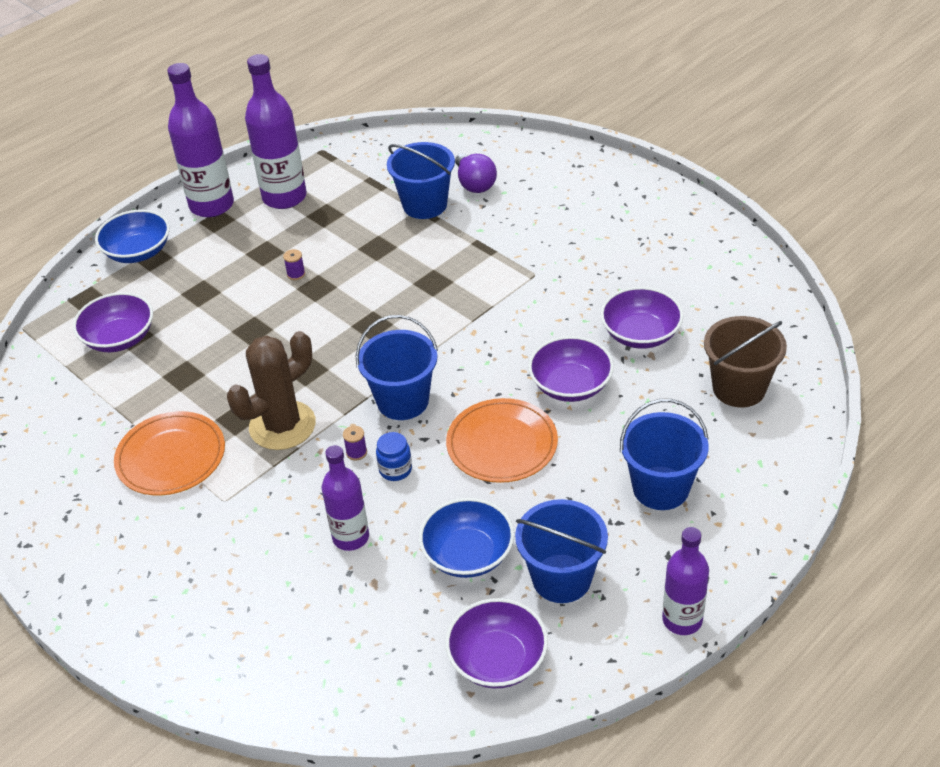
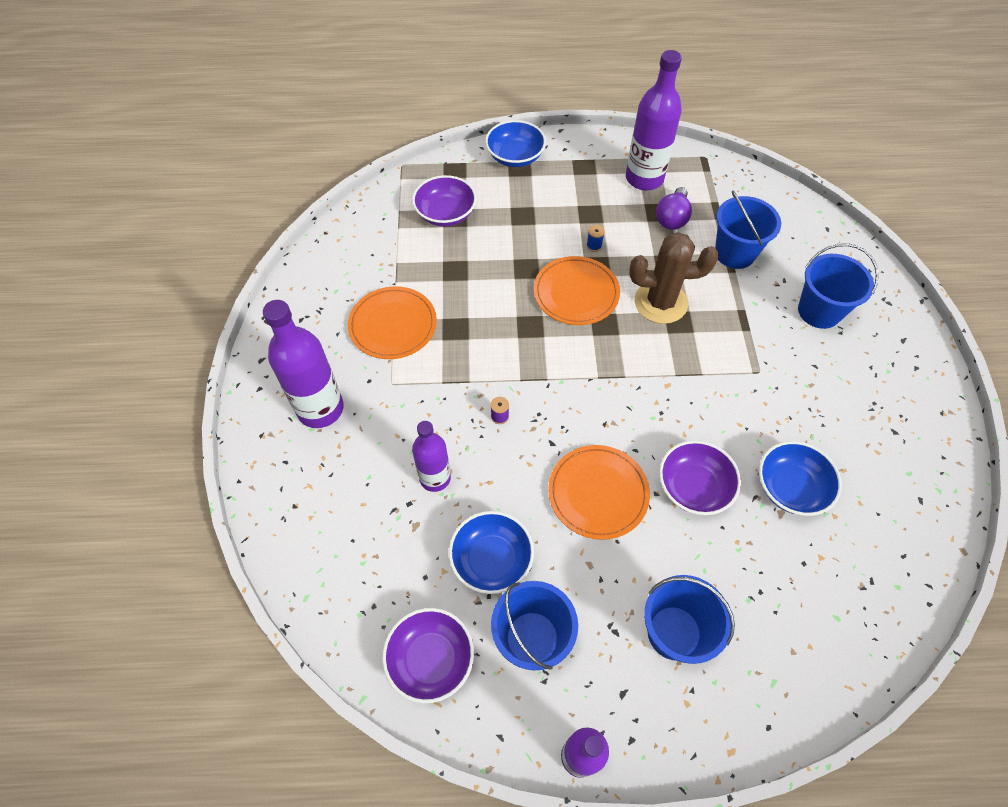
camera: 40 degrees right, 15 degrees up
purple bottle [167,63,234,217] -> purple bottle moved to [263,300,343,428]
brown cactus [227,331,316,450] -> brown cactus moved to [629,232,719,324]
purple spool [283,249,305,280] -> blue spool [587,225,605,252]
blue bucket [356,315,438,420] -> blue bucket moved to [798,243,879,329]
blue jar [376,432,412,481] -> none
purple light bulb [455,153,497,193] -> purple light bulb moved to [656,187,692,230]
purple bowl [600,287,683,349] -> blue bowl [759,441,842,516]
brown bucket [704,316,787,407] -> none
none -> orange plate [534,256,620,325]

